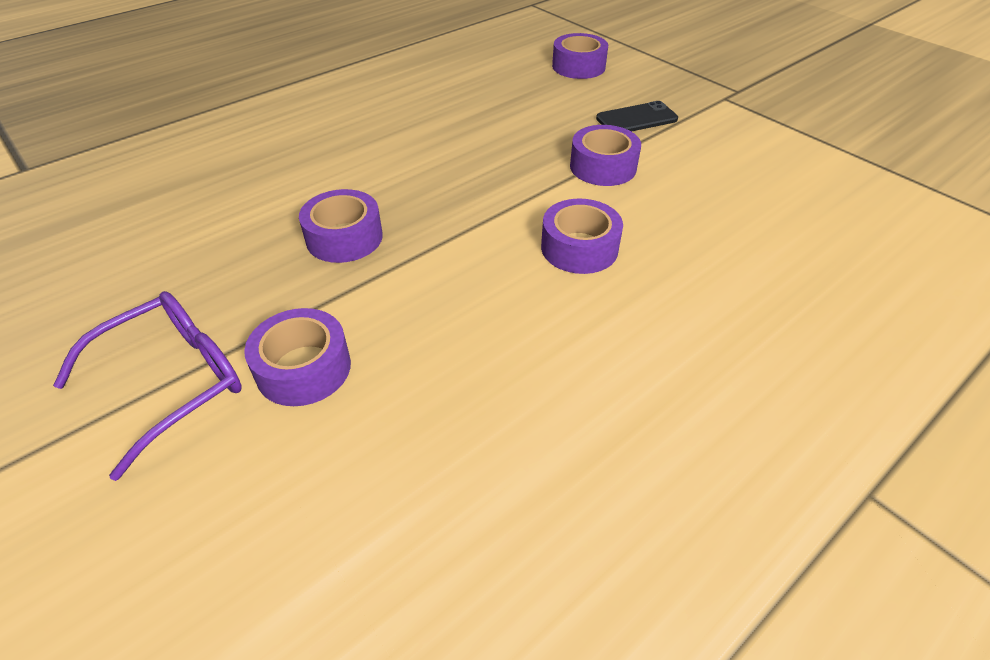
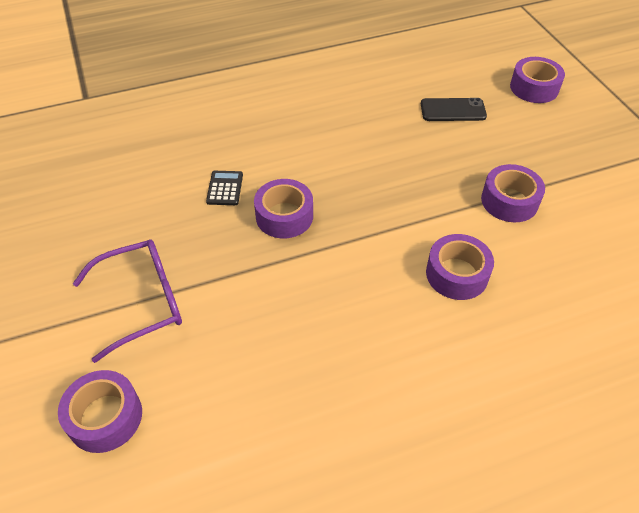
camera: 20 degrees right, 5 degrees up
purple tape [244,308,351,406] -> purple tape moved to [58,370,142,453]
black phone [596,101,678,132] -> black phone moved to [421,98,487,121]
none -> black calculator [206,171,243,205]

